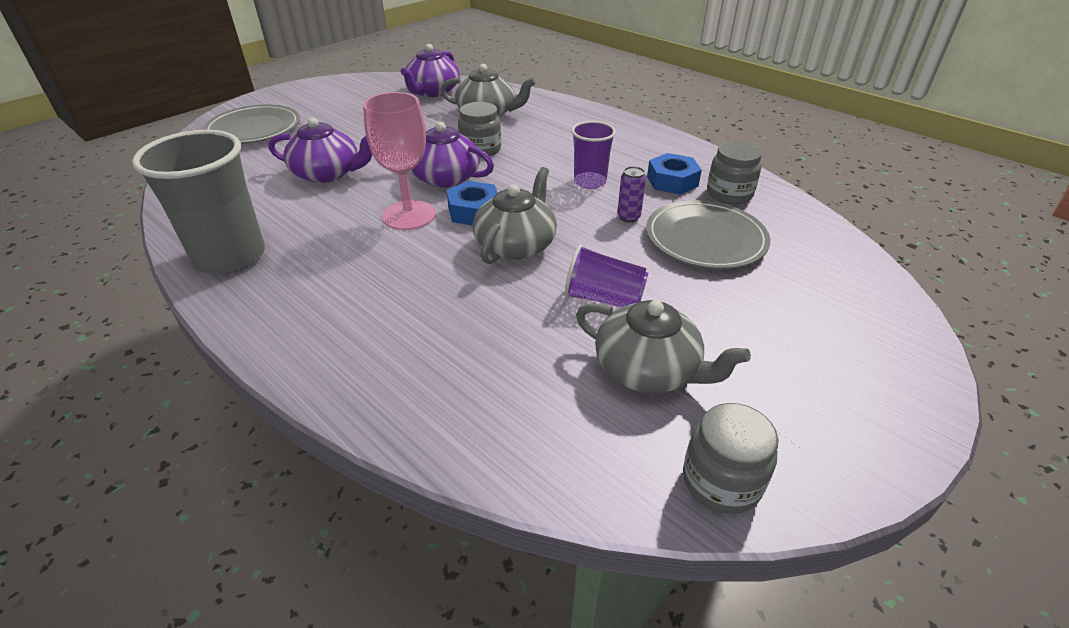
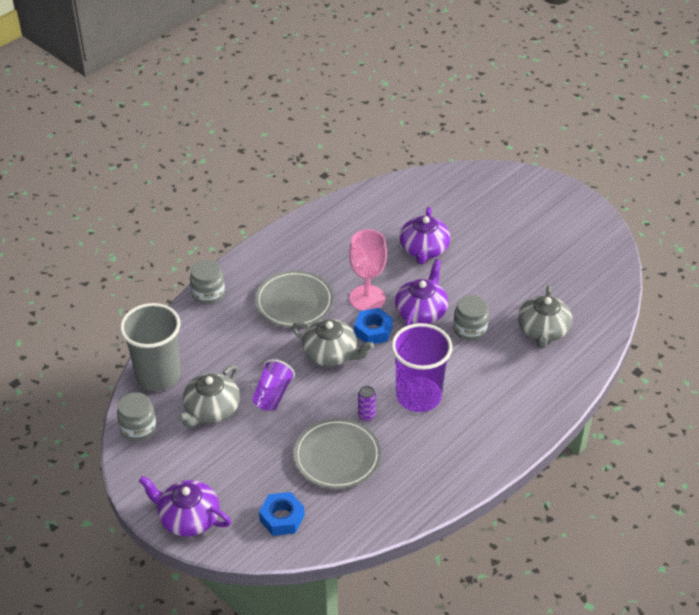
camera: 90 degrees right, 5 degrees up
grey cup [132,130,265,274] -> grey cup moved to [120,303,181,391]
grey plate [203,104,300,144] -> grey plate moved to [255,271,333,327]
purple teapot [401,44,460,97] -> purple teapot moved to [139,476,231,537]
purple cup [571,121,616,189] -> purple cup [391,323,452,412], size x1.75
blue nut [647,153,702,195] -> blue nut moved to [259,492,305,536]
grey jar [707,141,762,204] -> grey jar moved to [190,260,225,304]

